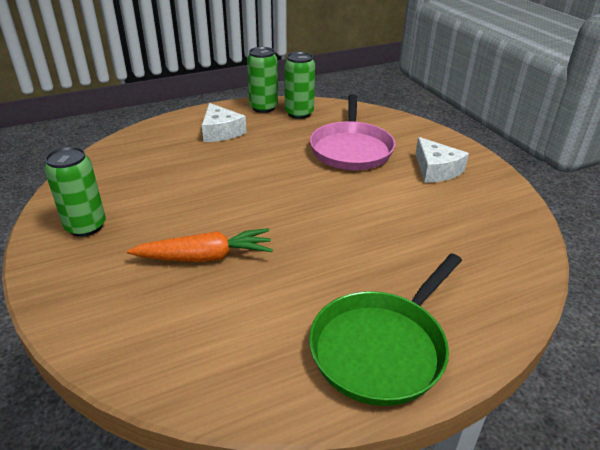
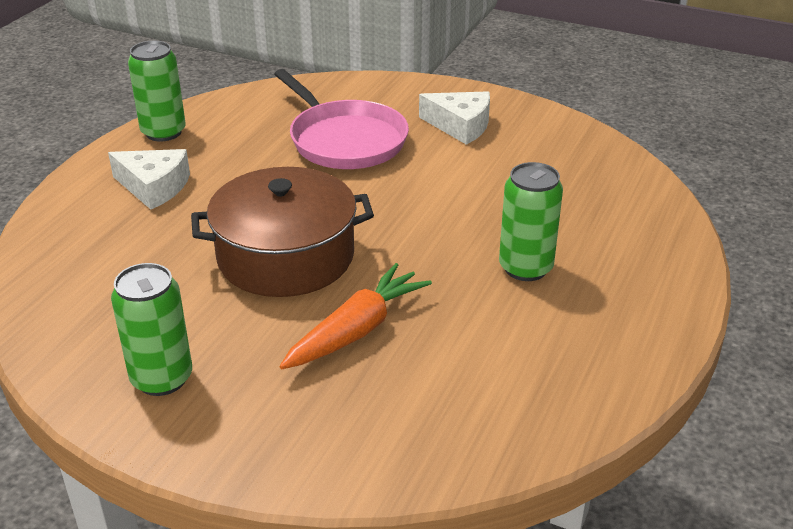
camera: 40 degrees left, 0 degrees up
green can [284,52,315,119] -> green can moved to [499,162,563,281]
green pan [309,254,462,406] -> none
none -> brown pot [191,167,374,297]

